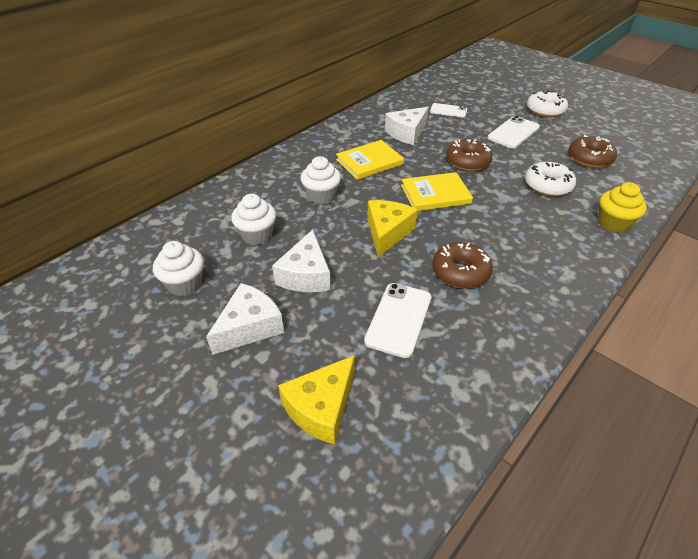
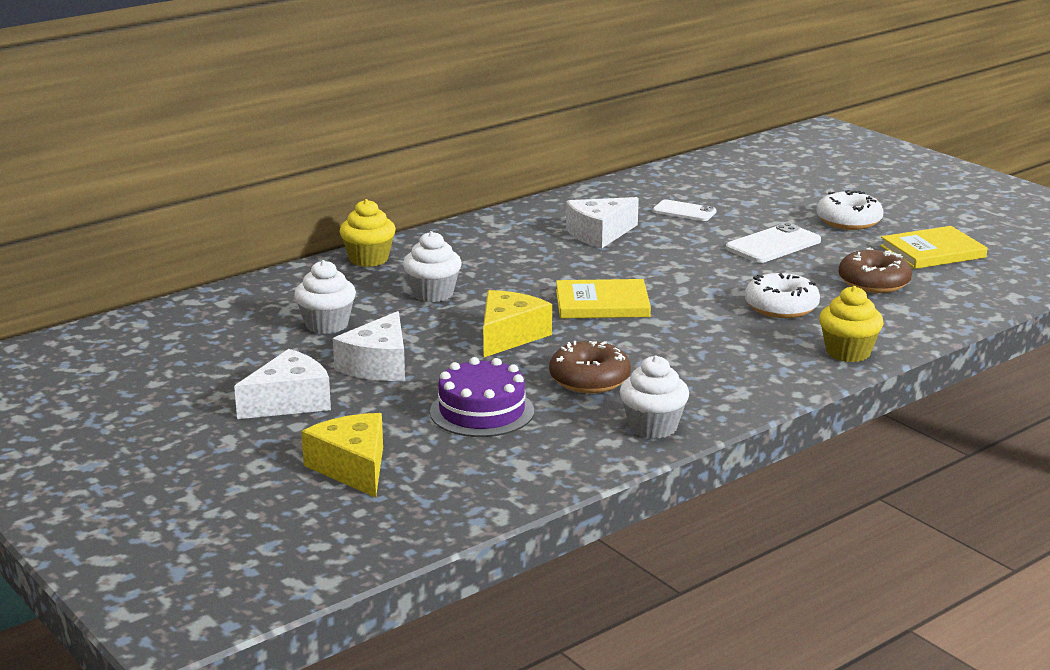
camera: 10 degrees right, 20 degrees down
white cupcake [153,241,204,296] -> white cupcake moved to [620,355,689,439]
yellow cheese [278,355,355,445] -> yellow cheese turned 105 degrees clockwise [301,413,383,498]
yellow book [336,140,404,180] -> yellow book moved to [880,226,987,269]
white phone [364,283,431,358] -> purple cake [430,357,534,437]
brown donut [446,139,493,171] -> none
none -> yellow cupcake [339,199,396,267]

